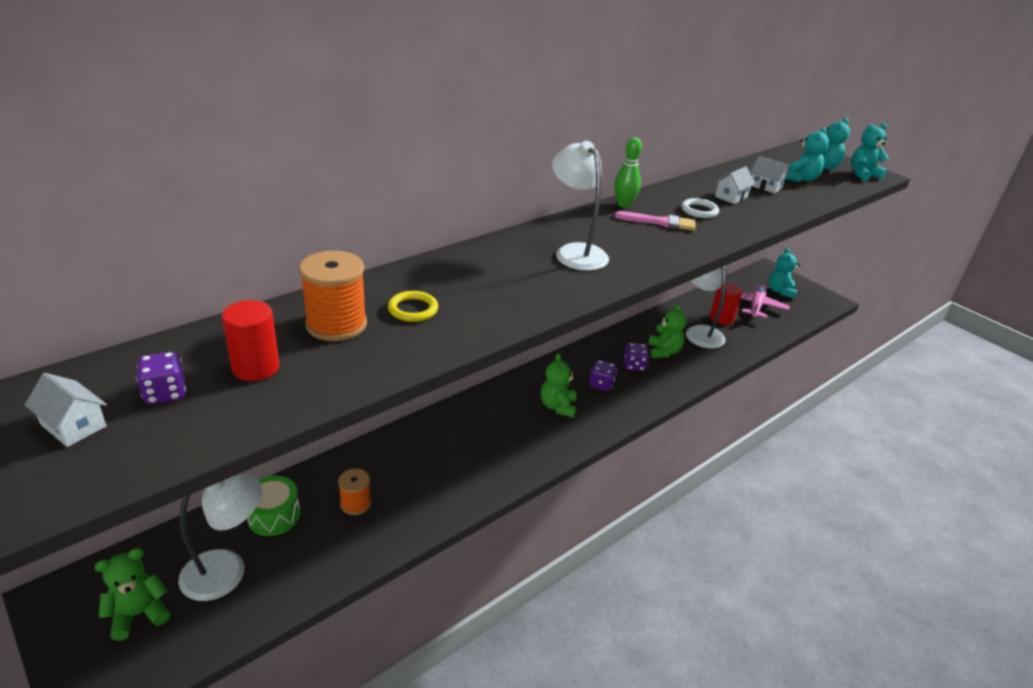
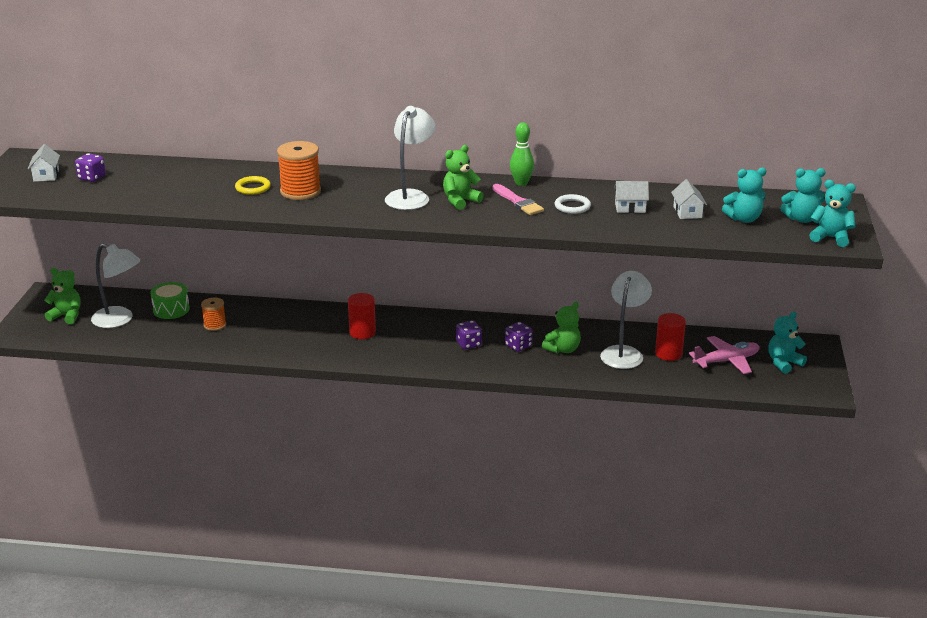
camera: 50 degrees right, 5 degrees down
red cylinder [222,300,279,381] -> red cylinder moved to [348,293,376,339]
orange spool [299,251,367,341] -> orange spool moved to [277,141,321,200]
green teddy bear [541,353,577,418] -> green teddy bear moved to [443,145,484,210]

